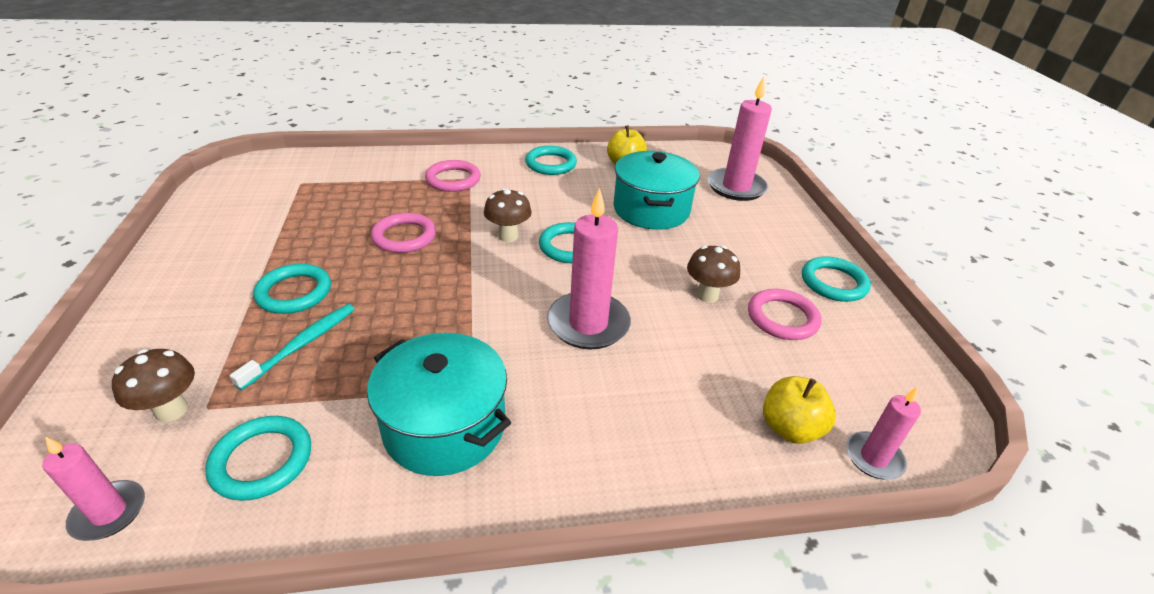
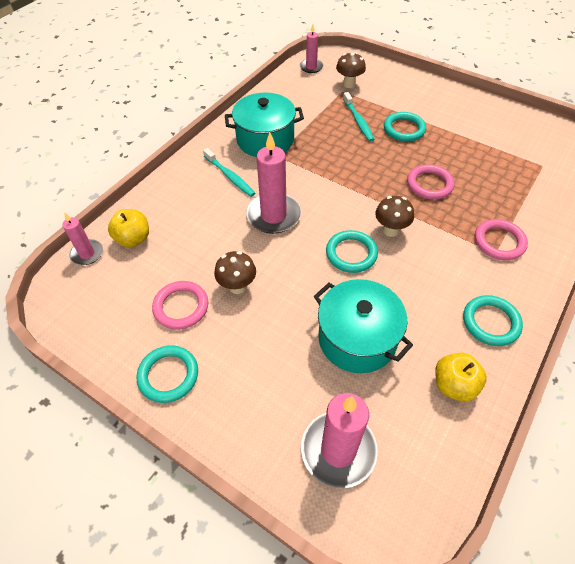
camera: 135 degrees right, 15 degrees up
turquoise ring [205,416,311,501] -> none
none -> turquoise toothbrush [203,148,255,197]

